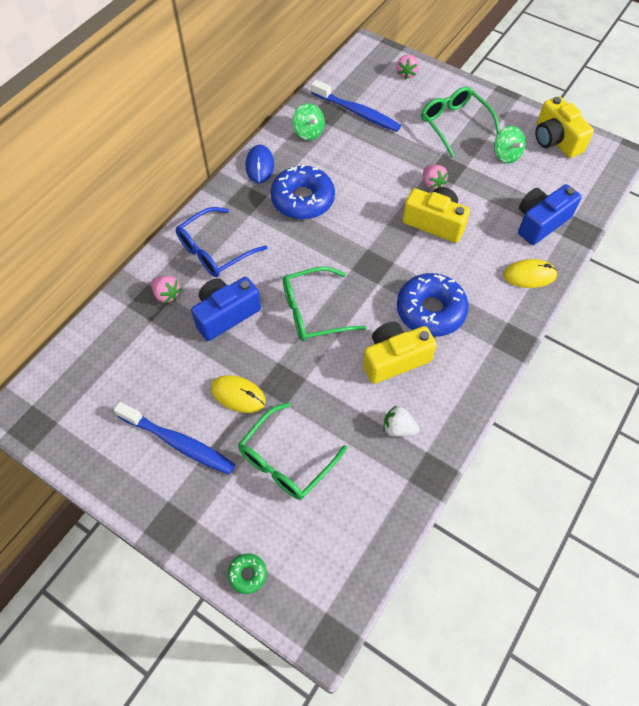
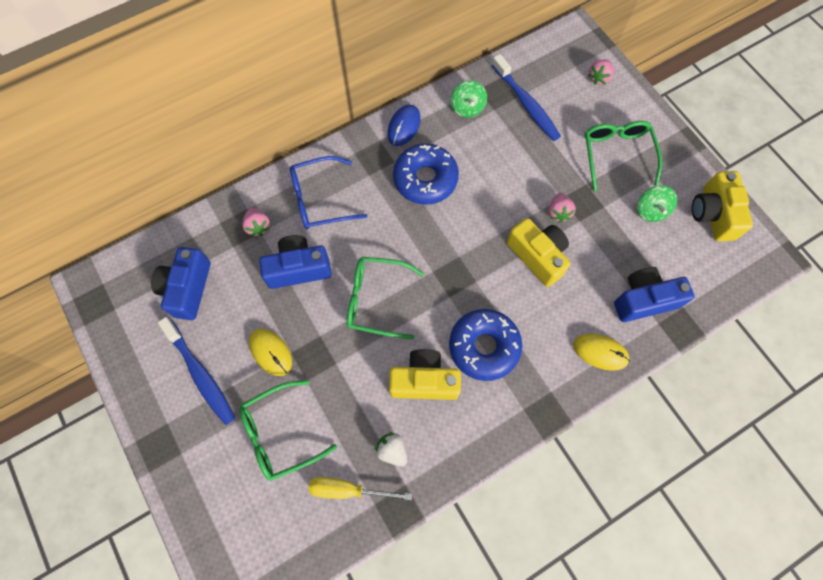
camera: 25 degrees right, 10 degrees up
green donut [227,553,267,594] -> none
none -> blue camera [151,247,211,320]
none -> yellow screwdriver [309,477,412,500]

